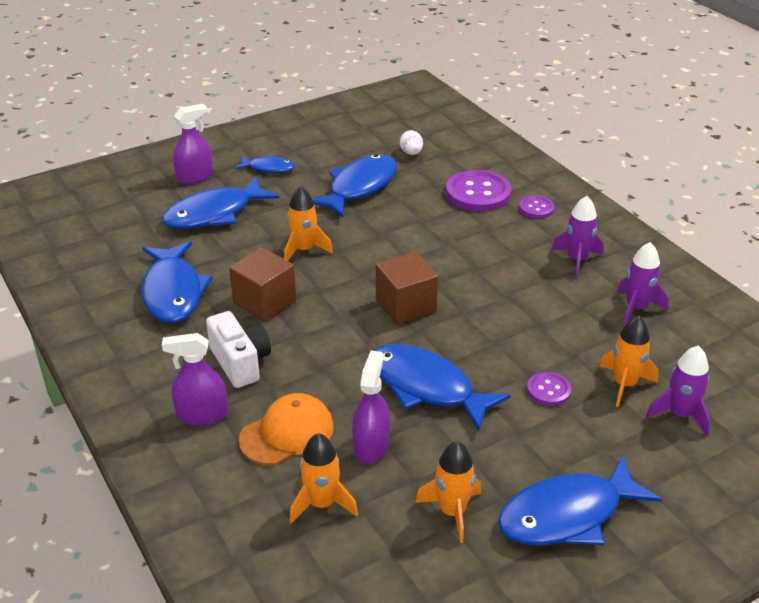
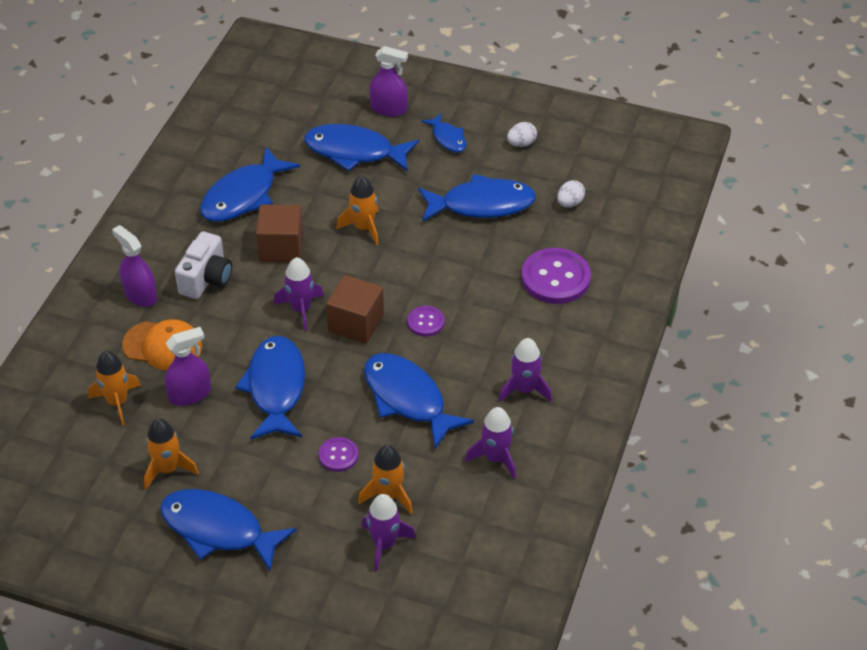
camera: 50 degrees right, 10 degrees up
purple button [519,196,555,218] -> purple button moved to [407,306,445,336]
none -> purple rocket [274,257,324,331]
none -> blue fish [364,353,474,449]
none -> white egg [507,122,537,147]

